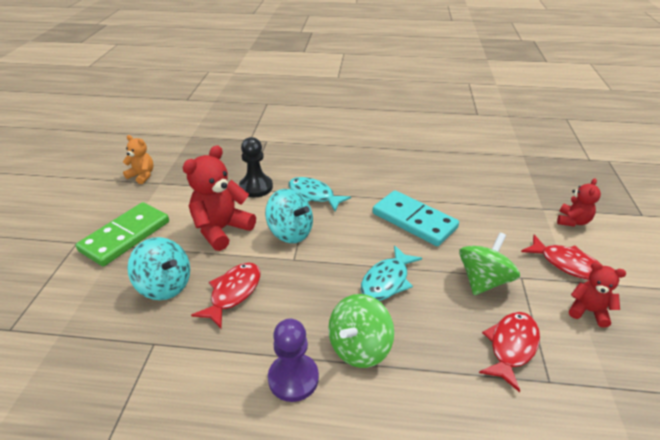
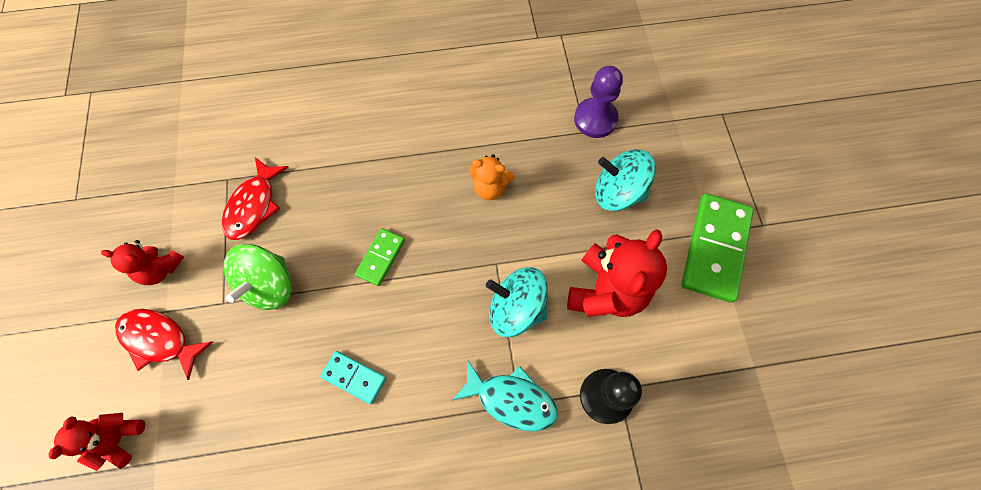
camera: 165 degrees right, 30 degrees up
orange teddy bear [123,135,154,184] -> orange teddy bear moved to [469,154,514,200]
red fish [191,263,260,329] -> none
purple pawn [268,319,319,402] -> purple pawn moved to [574,66,623,138]
green spinning top [328,294,394,368] -> none
turquoise fish [361,245,422,301] -> green domino [355,228,405,286]
turquoise domino [372,190,459,246] -> turquoise domino [320,351,386,404], size x0.53

